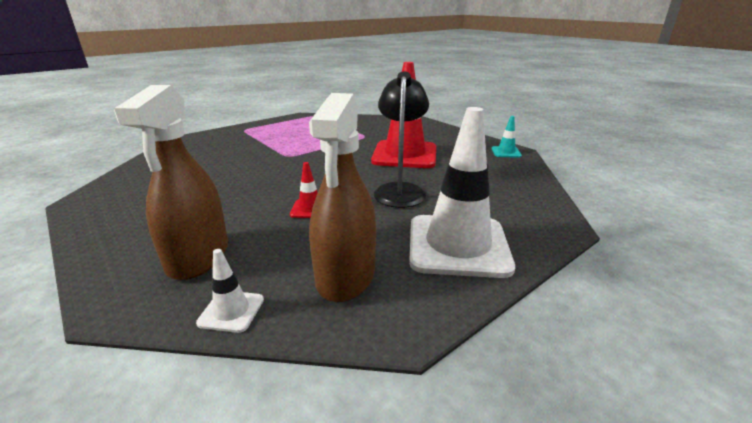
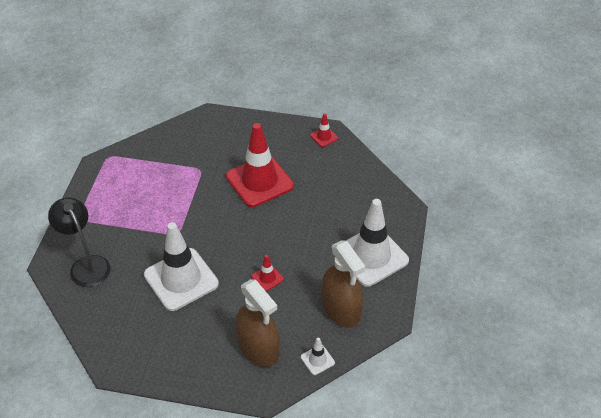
camera: 40 degrees left, 20 degrees up
black lamp [374,72,429,208] -> black lamp moved to [48,197,111,287]
turquoise traffic cone [492,116,522,158] -> red traffic cone [310,113,338,147]
none -> white traffic cone [144,222,219,311]

